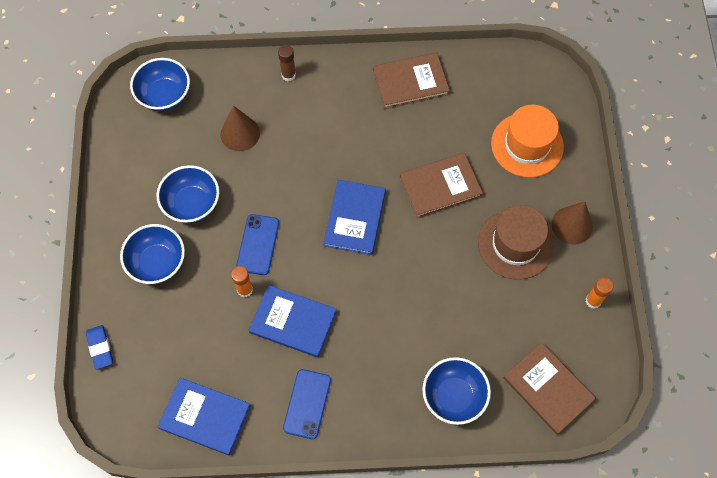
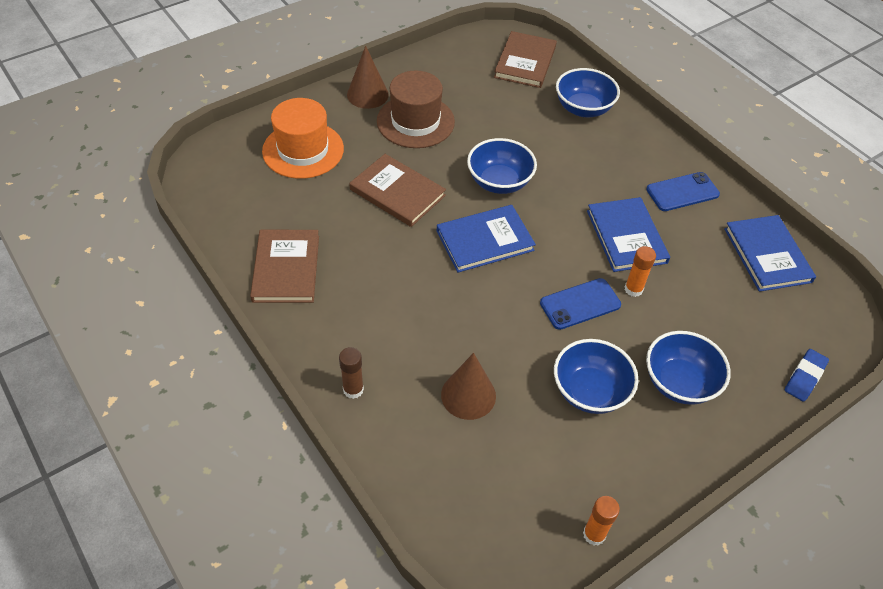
camera: 125 degrees left, 15 degrees down
blue bowl [130,58,190,111] -> blue bowl moved to [467,138,537,194]
brown book [373,53,450,109] -> brown book turned 45 degrees clockwise [250,230,319,303]
orange glue stick [586,278,613,309] -> orange glue stick moved to [583,496,620,545]

